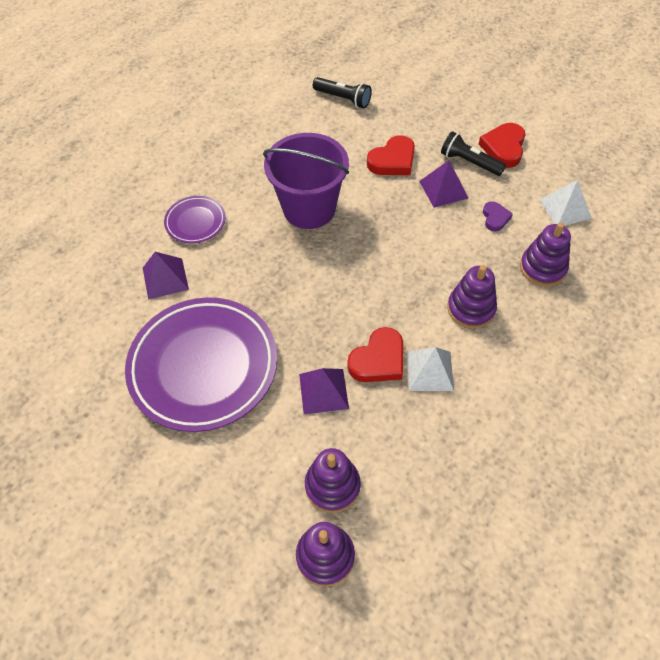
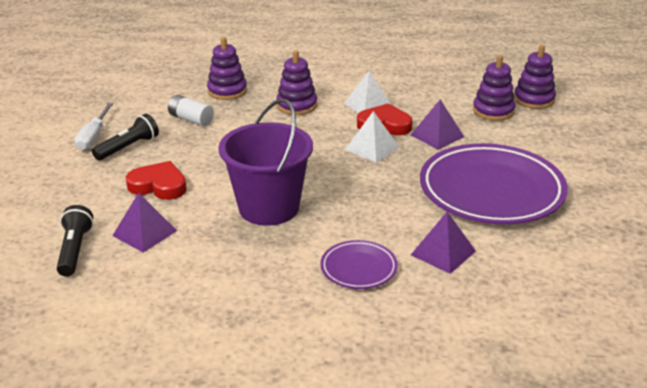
camera: 125 degrees left, 25 degrees down
purple pyramid [419,160,468,208] -> purple pyramid moved to [112,193,177,253]
black flashlight [441,131,506,176] -> black flashlight turned 135 degrees counterclockwise [92,114,159,160]
red heart [479,123,526,168] -> white screwdriver [75,103,113,151]
purple heart [483,201,513,232] -> white battery [168,95,214,126]
white pyramid [540,180,592,226] -> white pyramid moved to [345,111,399,163]

